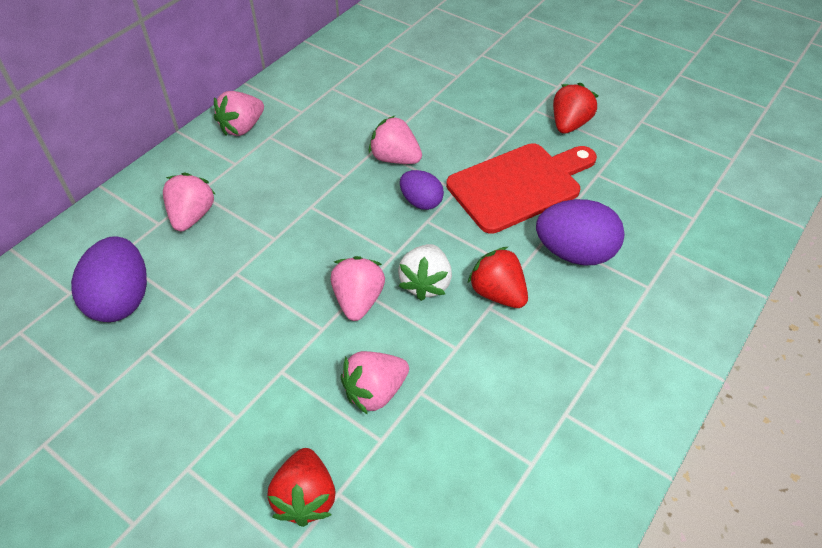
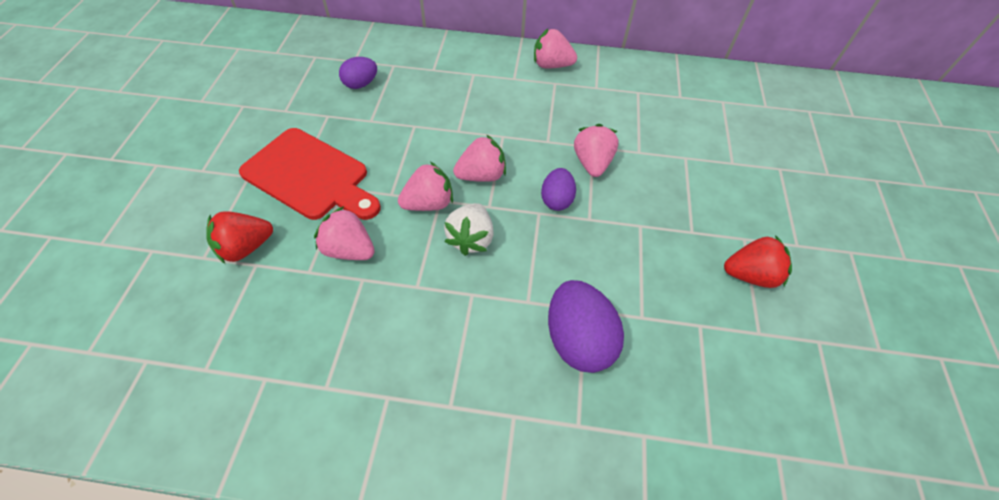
camera: 60 degrees right, 5 degrees up
purple egg [71,236,147,322] -> purple egg [339,57,377,89], size x0.60
pink strawberry [163,172,215,231] -> pink strawberry moved to [453,135,506,182]
white strawberry [398,244,452,301] -> white strawberry turned 60 degrees counterclockwise [444,203,494,256]
red cutting board [446,143,597,234] -> red cutting board moved to [239,128,381,220]
red strawberry [468,247,528,308] -> none

